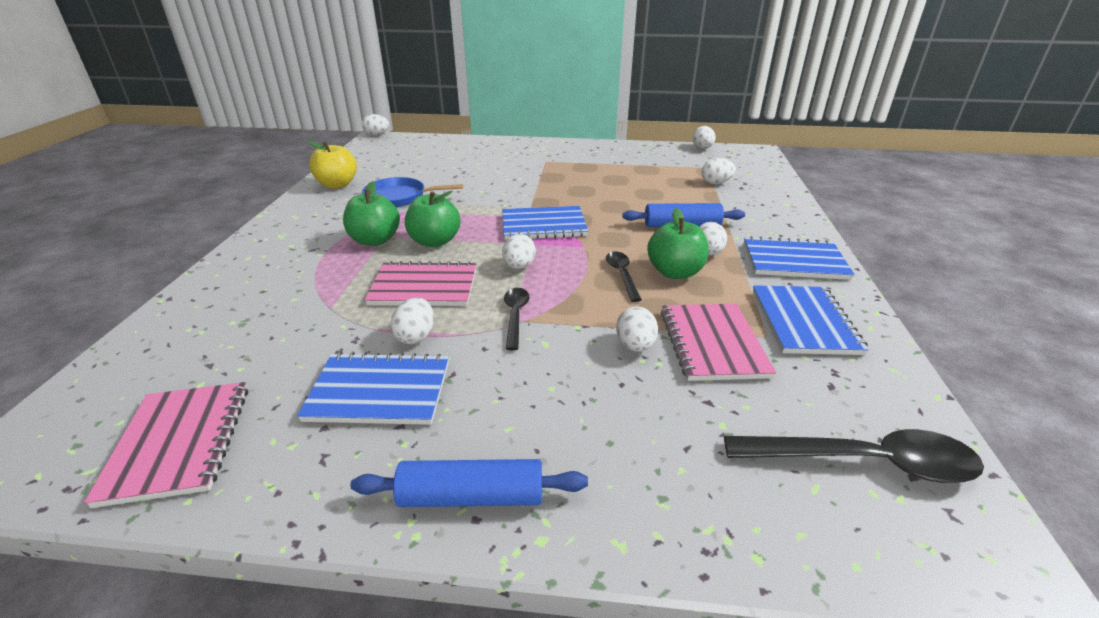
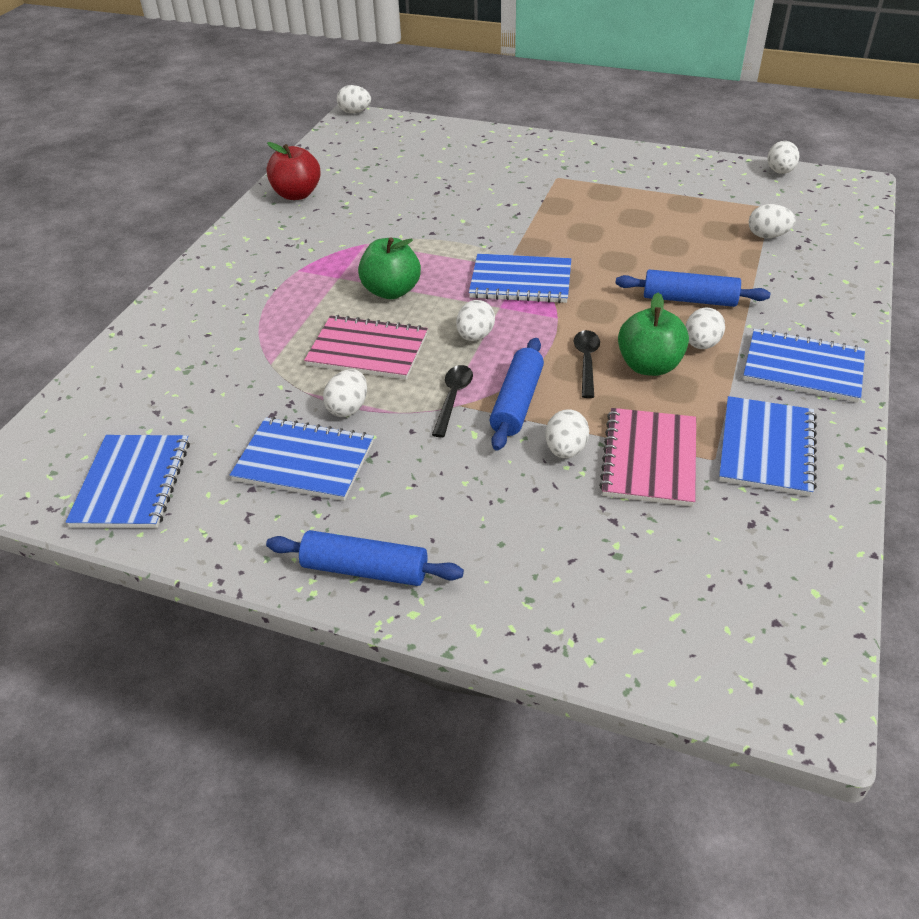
camera: 15 degrees right, 10 degrees up
pink notebook [84,382,248,508] -> blue notebook [66,435,190,528]
yellow apple [308,141,357,189] -> red apple [267,142,321,200]
green apple [343,181,400,246] -> none
blue pan [362,177,463,207] -> none
black spoon [724,429,984,483] -> none
none -> blue rolling pin [490,338,544,451]

